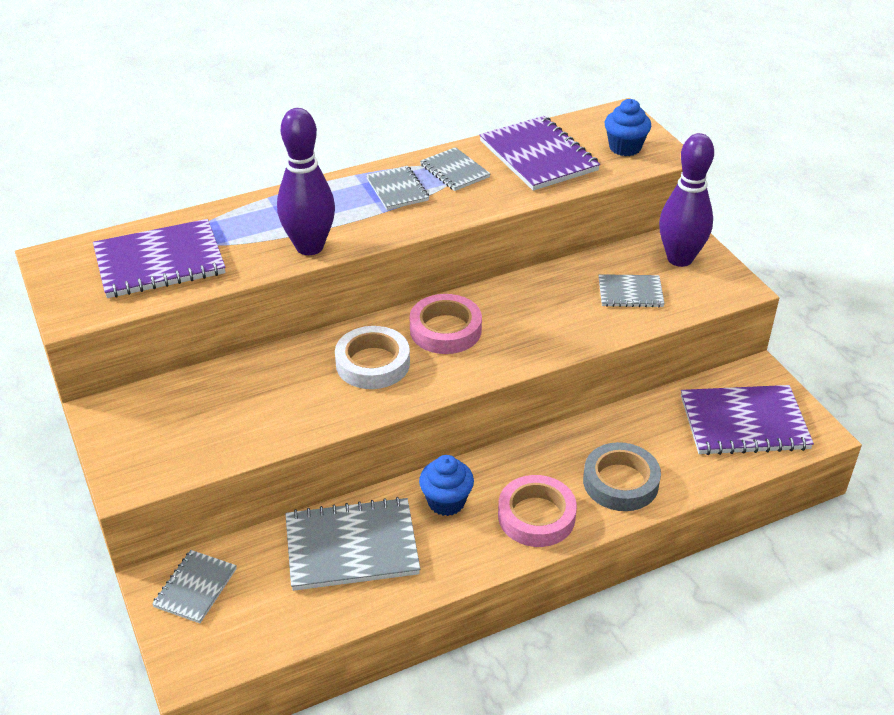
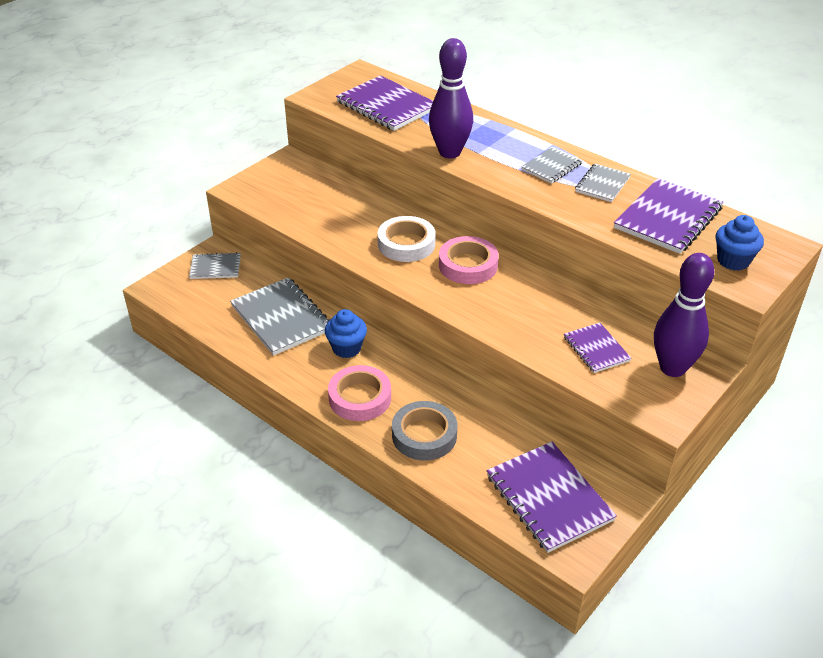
camera: 65 degrees right, 0 degrees up
grey notebook [599,274,665,307] -> purple notebook [564,323,632,373]

